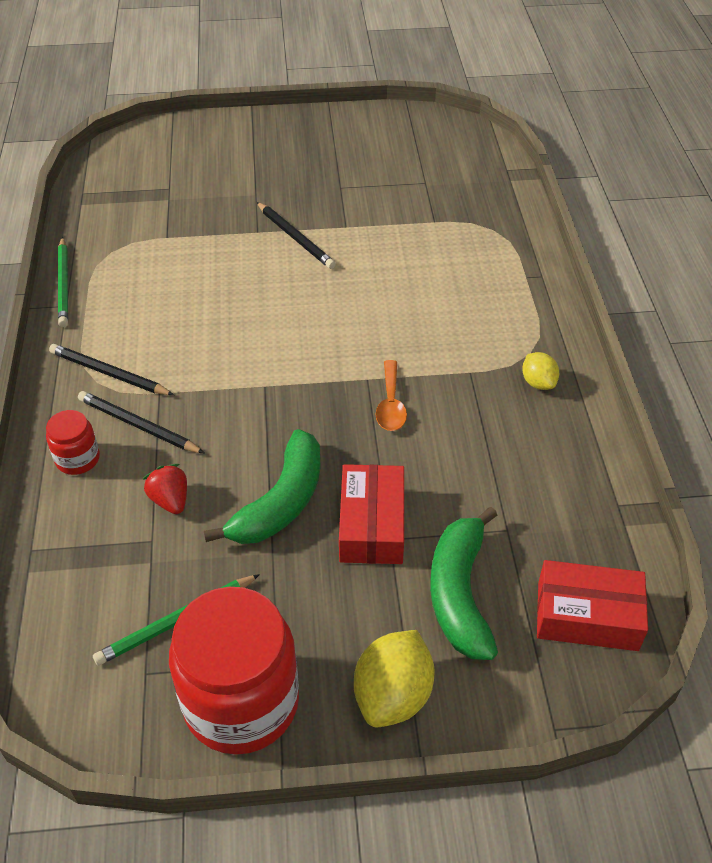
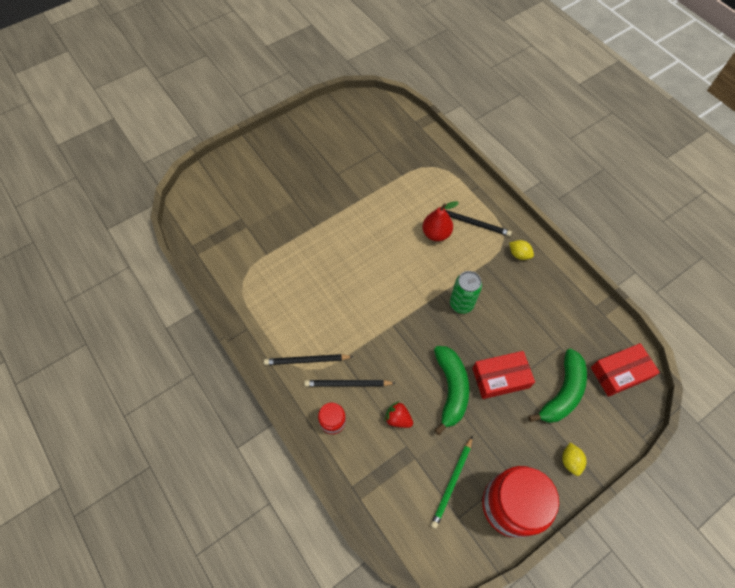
camera: 30 degrees left, 15 degrees up
green pencil [58,237,68,327] -> none
black pencil [257,202,336,269] -> black pencil moved to [435,209,512,236]
red box [339,464,404,564] -> red box turned 75 degrees counterclockwise [472,351,535,399]
yellow lemon [354,630,435,727] -> yellow lemon [562,443,587,476], size x0.58
orange spoon [375,360,407,431] -> green can [450,271,482,314]
green banana [430,507,498,660] -> green banana turned 120 degrees counterclockwise [528,349,587,423]
none -> red pear [422,201,459,241]

